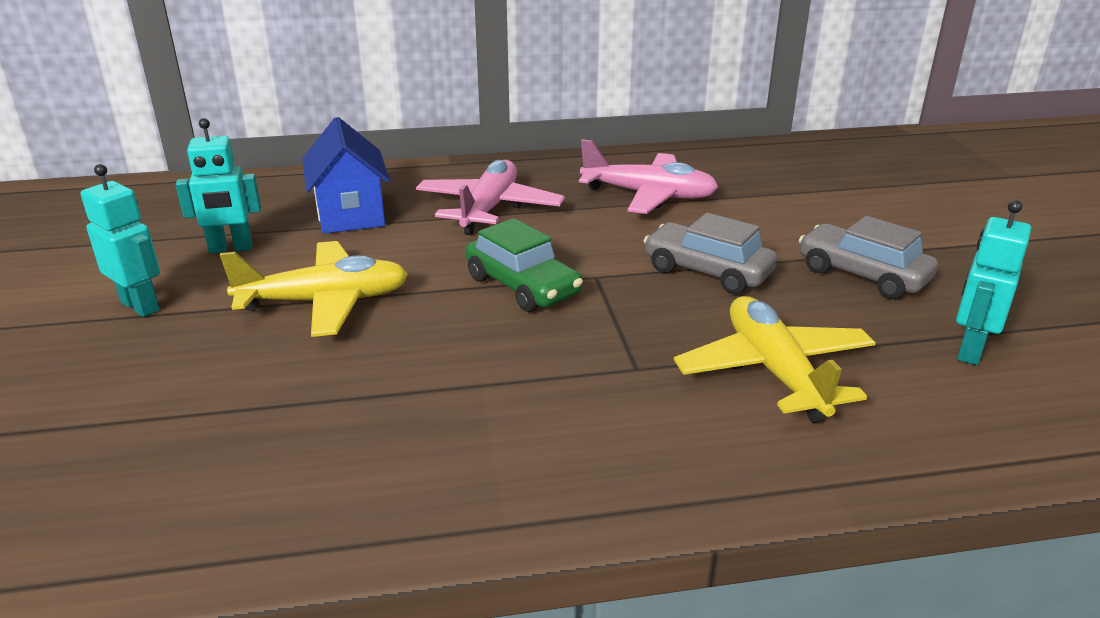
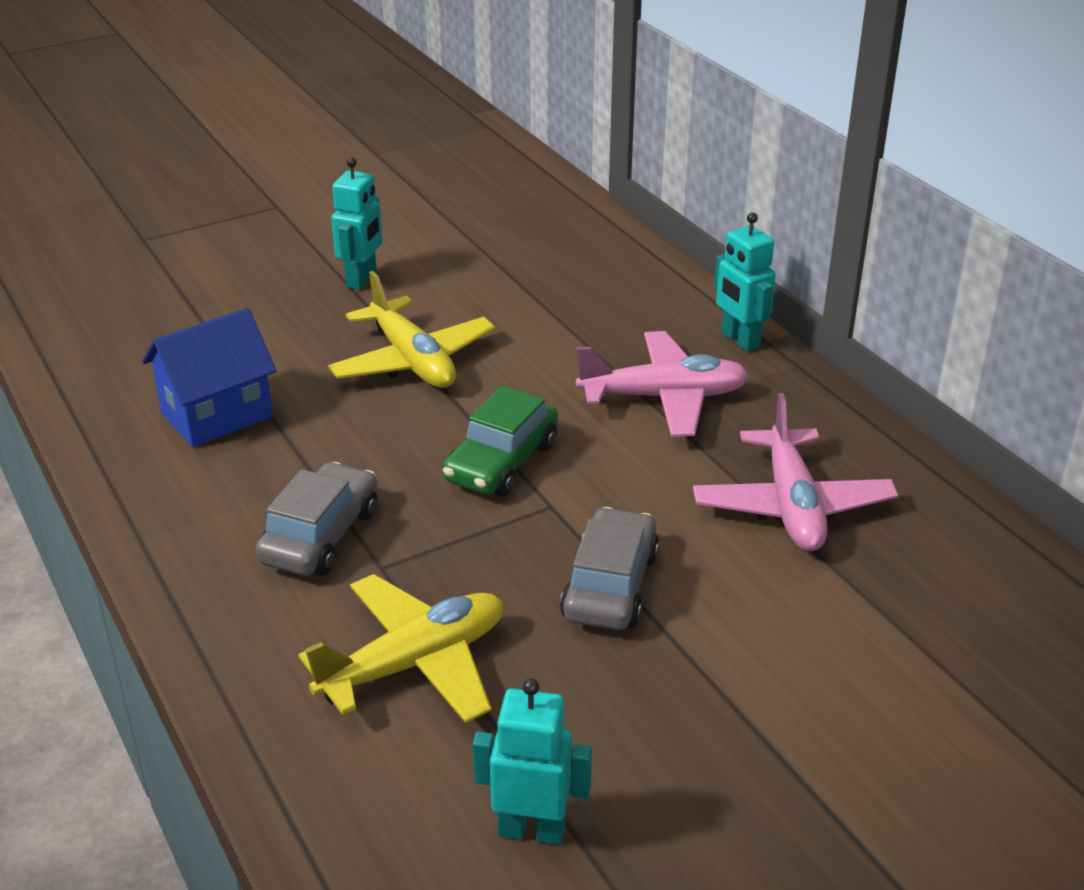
camera: 70 degrees right, 5 degrees up
turquoise robot [175,118,261,254] -> turquoise robot moved to [714,213,776,351]
blue house [302,117,390,234] -> blue house moved to [142,308,277,447]
grey car [799,216,938,299] -> grey car moved to [255,462,377,576]

